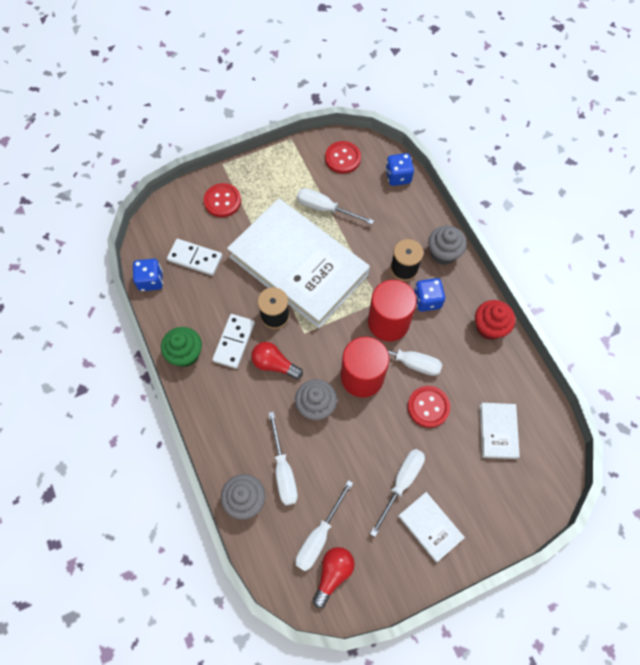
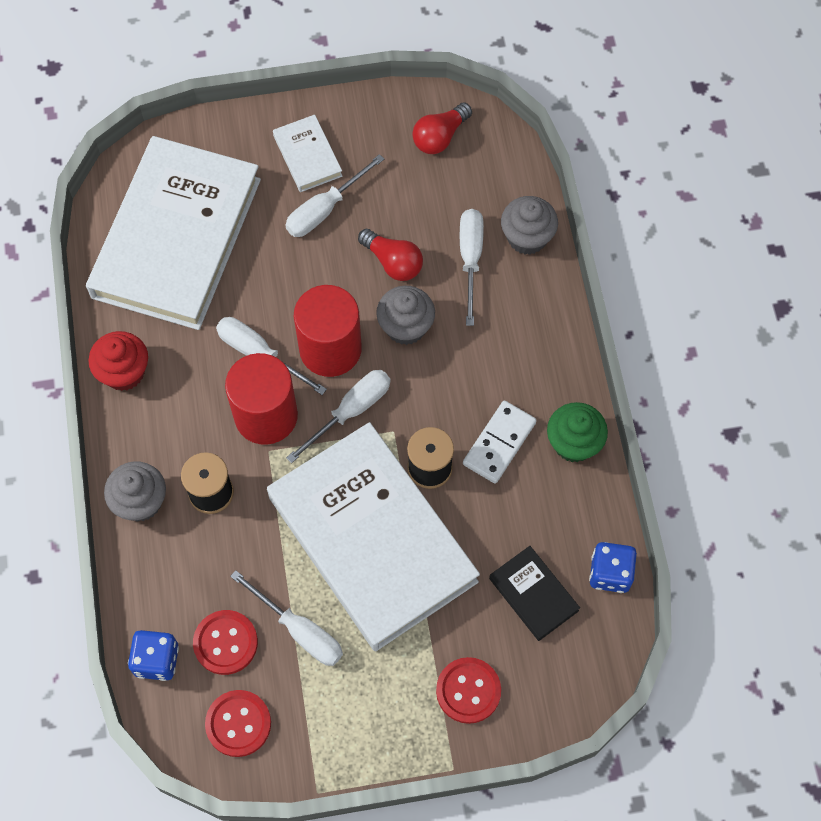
camera: 165 degrees left, 0 degrees up
white domino [167,239,223,276] -> black book [489,546,580,641]
red light bulb [251,342,303,379] -> red light bulb moved to [358,229,423,281]
white screwdriver [295,480,353,571] -> white screwdriver moved to [286,370,391,463]
red button [408,386,450,428] -> red button moved to [193,610,258,675]
blue dice [414,278,445,312] -> none
white book [480,403,520,459] -> white book [86,136,261,330], size x2.44

